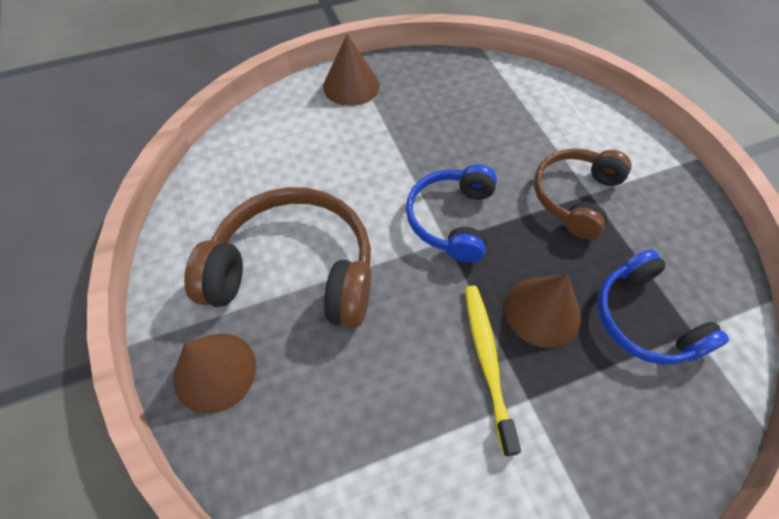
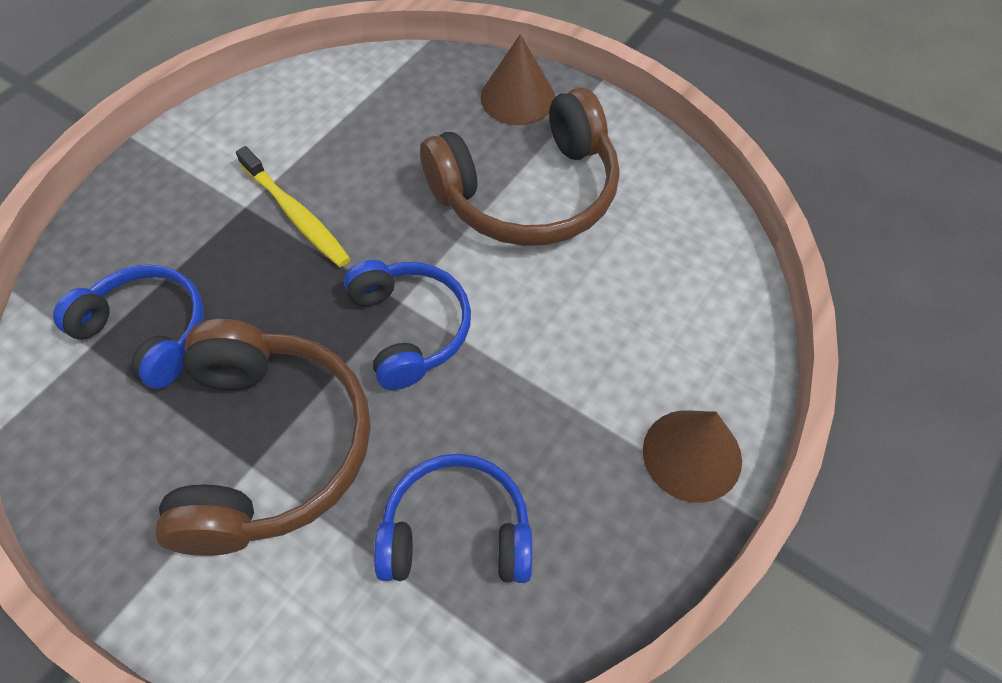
camera: 145 degrees right, 0 degrees up
brown cone [504,274,581,348] -> none
brown headphones [534,148,632,239] -> brown headphones [155,319,371,556], size x1.56
none -> blue headphones [374,454,532,583]

